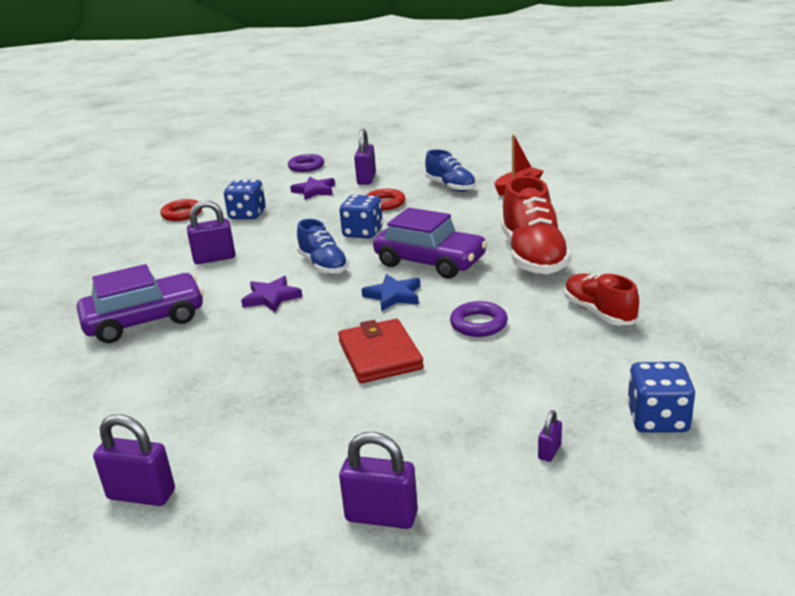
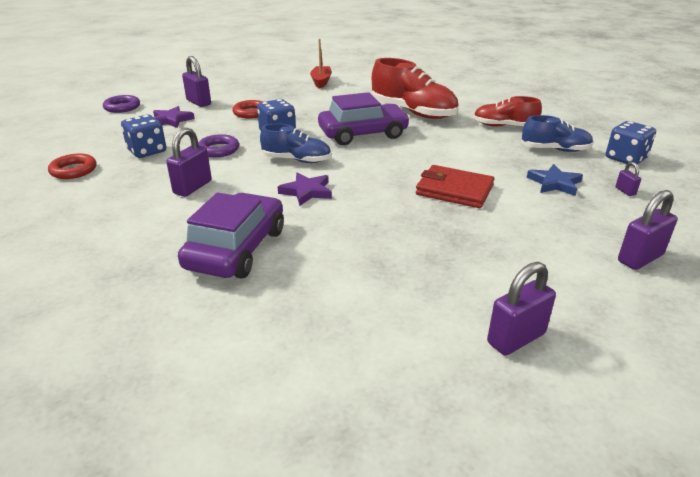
camera: 50 degrees left, 5 degrees up
blue star [361,274,421,311] -> blue star moved to [527,164,583,196]
blue shoe [425,149,476,192] -> blue shoe moved to [521,115,593,152]
purple ring [450,301,508,337] -> purple ring moved to [198,134,239,157]

